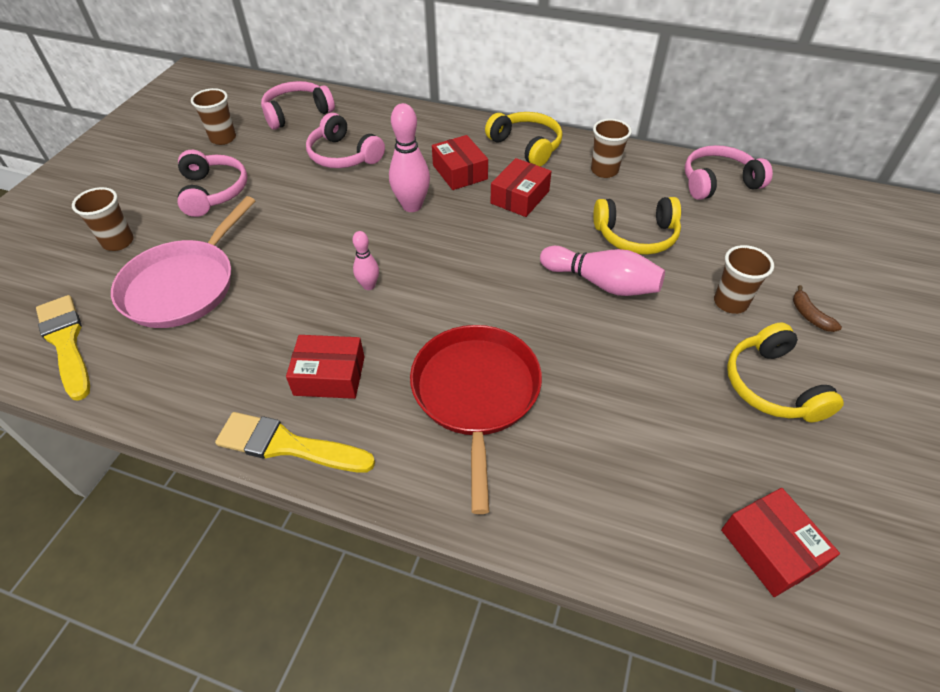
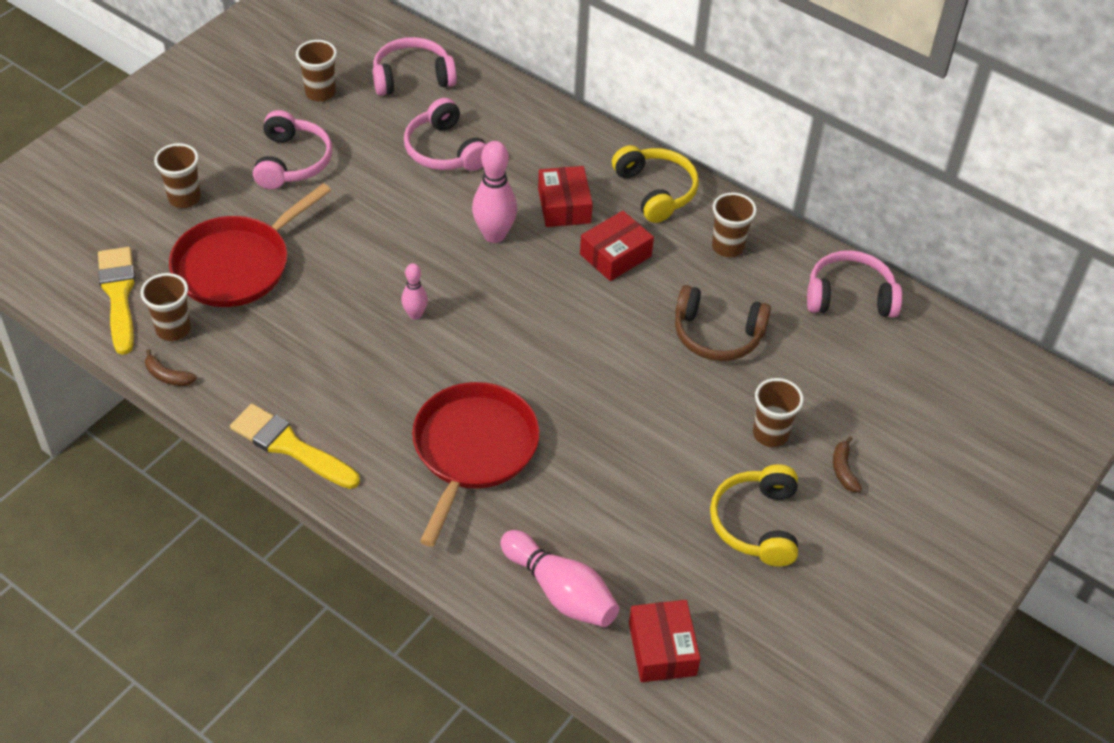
camera: 15 degrees right, 0 degrees up
pink pan [111,196,255,328] -> red pan [169,183,331,307]
red box [286,335,364,399] -> none
pink bowling pin [540,246,665,296] -> pink bowling pin moved to [500,530,619,627]
yellow headphones [593,197,681,255] -> brown headphones [675,285,771,361]
none -> brown cup [140,273,191,341]
none -> brown banana [145,349,197,386]

